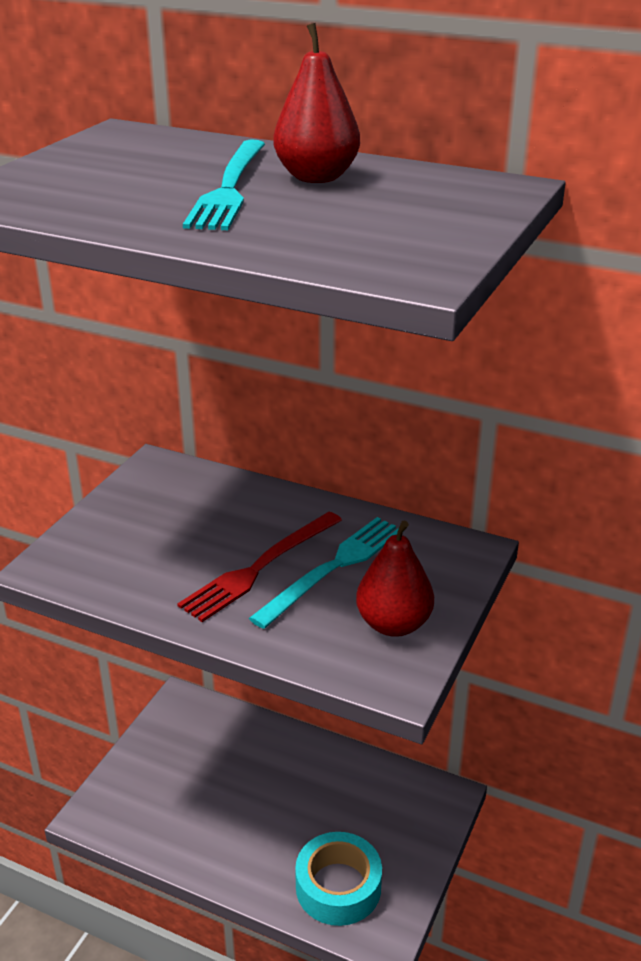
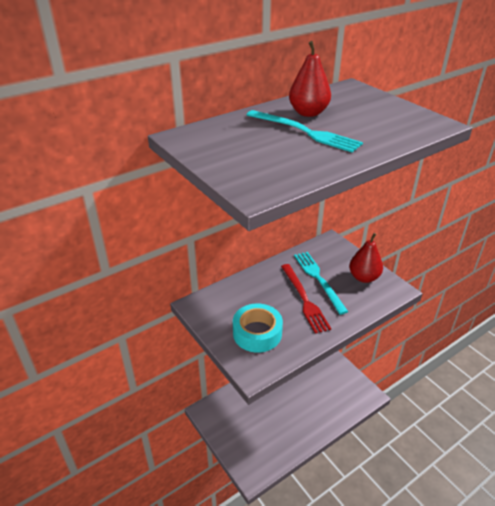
camera: 60 degrees left, 5 degrees up
turquoise tape [295,832,382,926] -> turquoise tape moved to [233,303,283,353]

